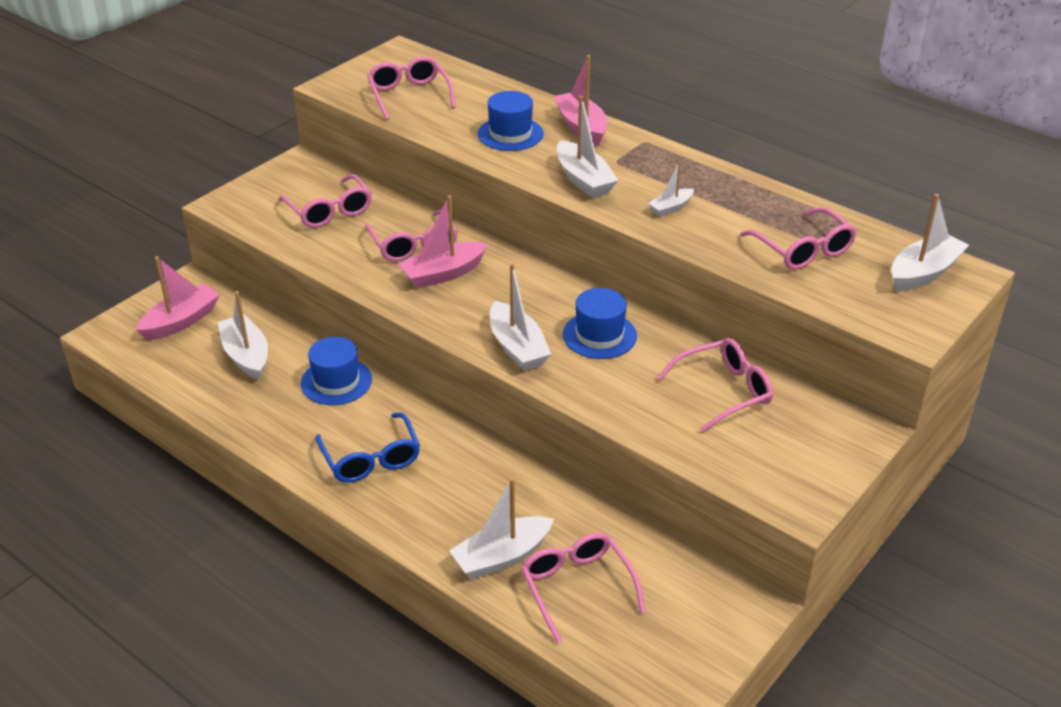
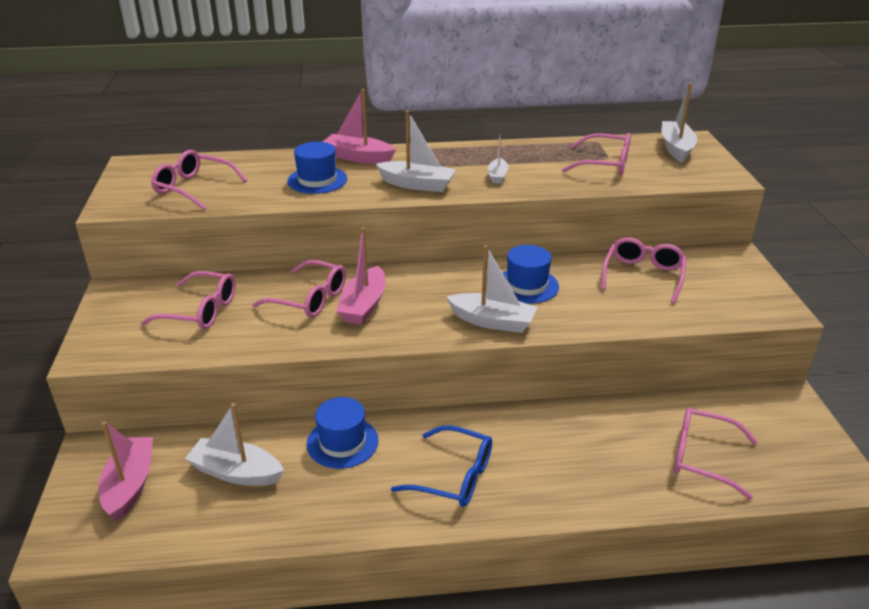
camera: 45 degrees left, 5 degrees down
white boat [449,478,554,579] -> none

